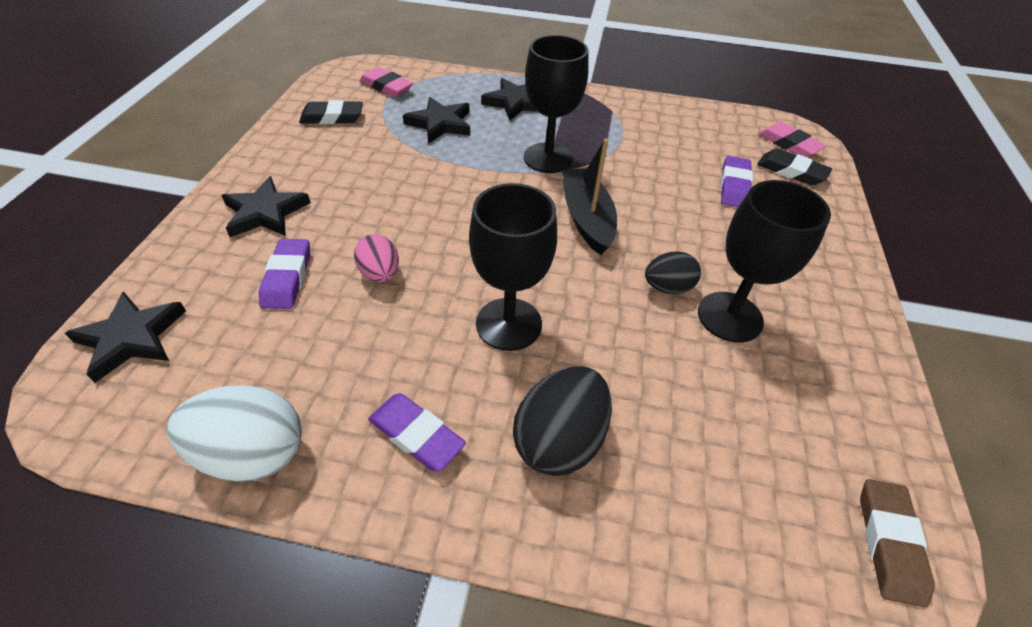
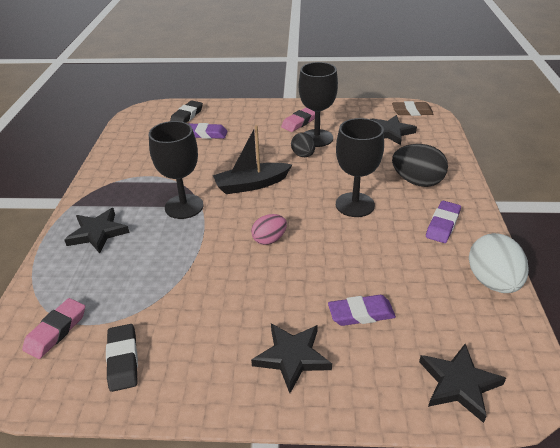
camera: 95 degrees left, 10 degrees down
pink egg [354,234,399,282] -> pink egg moved to [251,214,287,245]
black star [403,97,471,144] -> black star moved to [371,115,417,145]
pink eraser [758,122,827,157] -> pink eraser moved to [281,107,315,132]

